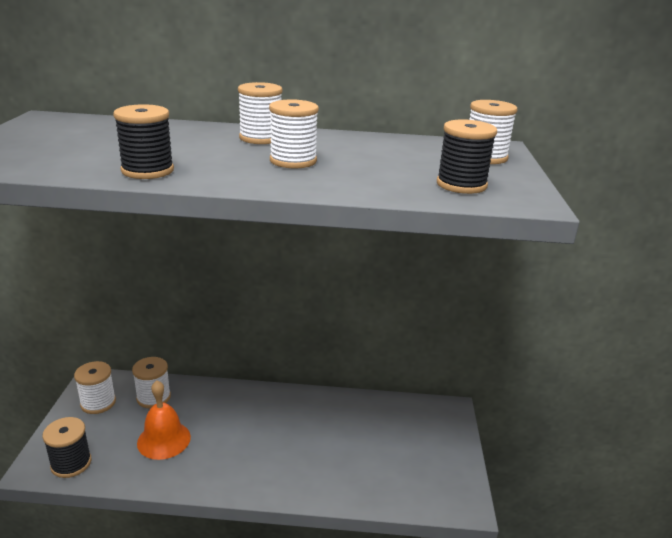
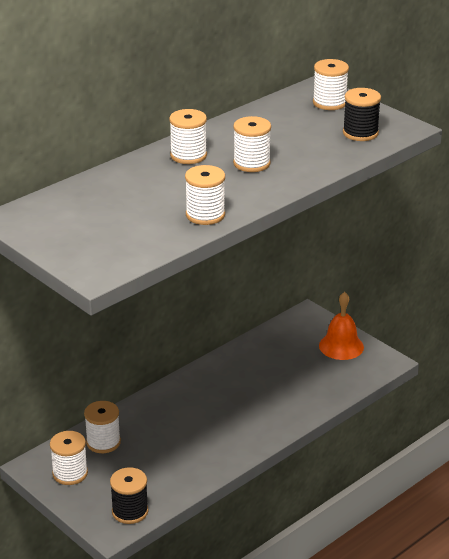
camera: 45 degrees left, 5 degrees up
black spool [113,104,174,179] -> white spool [185,165,225,225]
orange bell [137,380,191,460] -> orange bell moved to [319,292,364,360]

